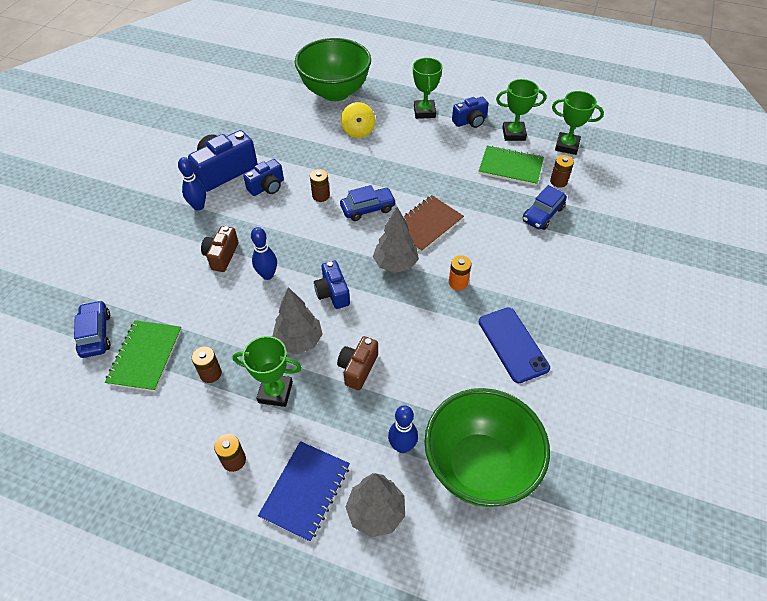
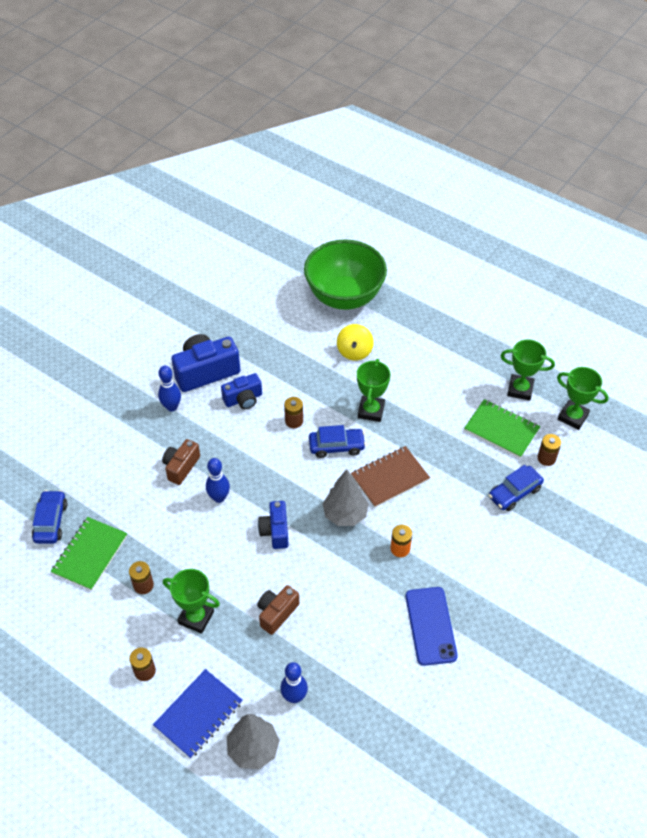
camera: 15 degrees right, 0 degrees up
grey tree [272,287,323,354] -> none
green trophy [413,58,442,119] -> green trophy moved to [357,359,391,422]
green bowl [424,388,550,507] -> none
blue camera [452,97,489,128] -> none

